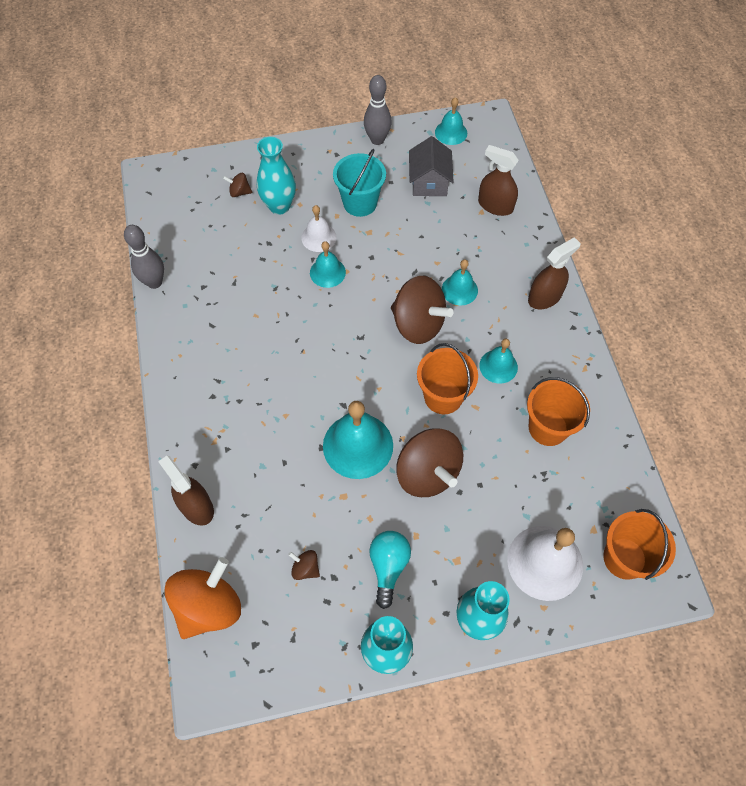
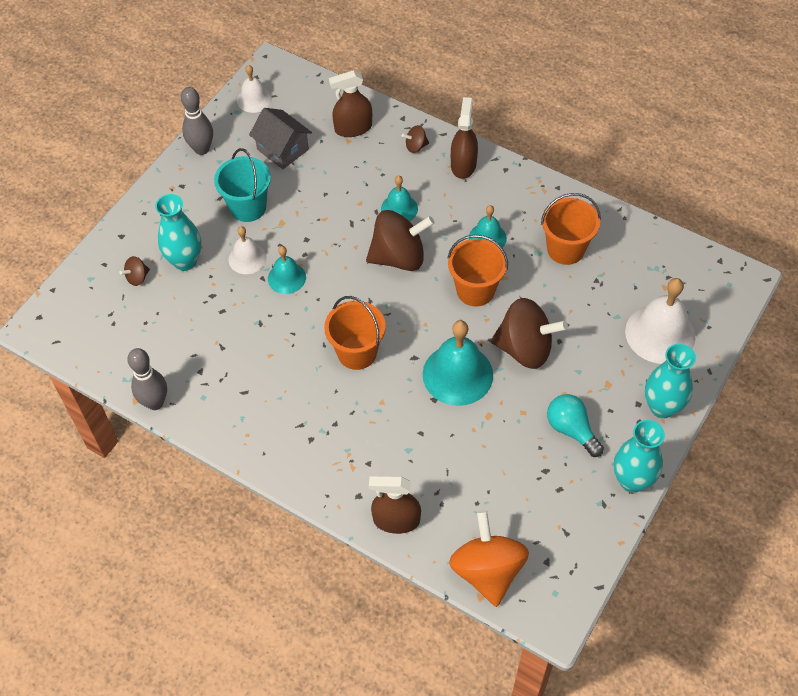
camera: 45 degrees left, 5 degrees down
brown spinning top [288,550,320,580] -> brown spinning top moved to [402,125,429,153]
turquoise bell [435,97,467,145] -> white bell [237,65,272,113]
orange bucket [603,509,676,580] -> orange bucket moved to [324,296,386,370]

